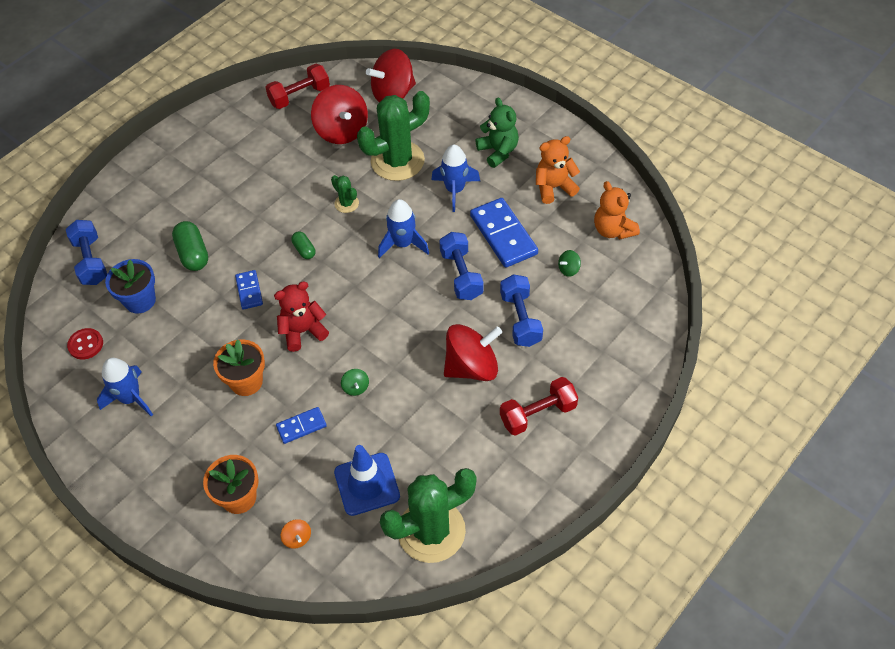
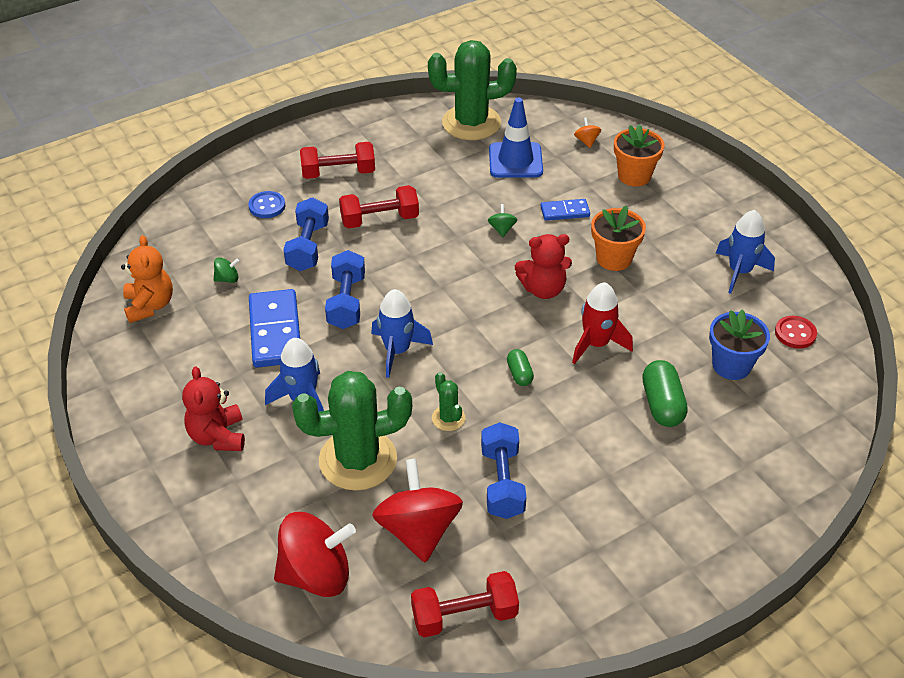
camera: 165 degrees left, 10 degrees down
blue dumbbell [66,220,107,285] -> blue dumbbell moved to [481,422,526,519]
blue domino [235,270,263,310] -> red rocket [572,282,633,364]
red spinning top [444,324,502,381] -> red dumbbell [339,185,419,229]
green teddy bear [475,98,519,168] -> red teddy bear [182,367,245,451]
orange teddy bear [536,136,580,204] -> none
none -> blue button [248,191,285,218]

